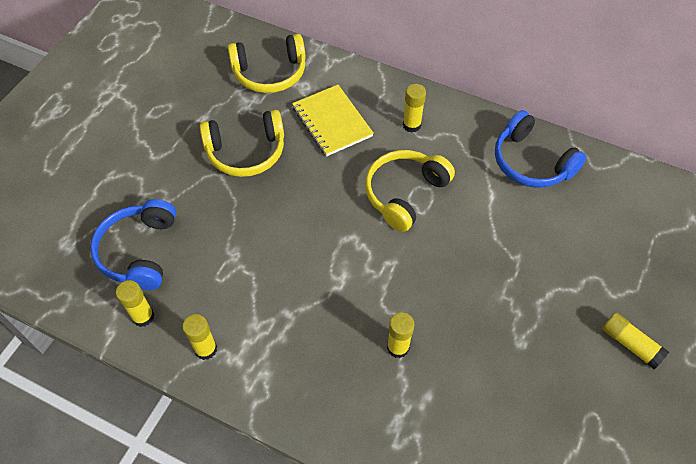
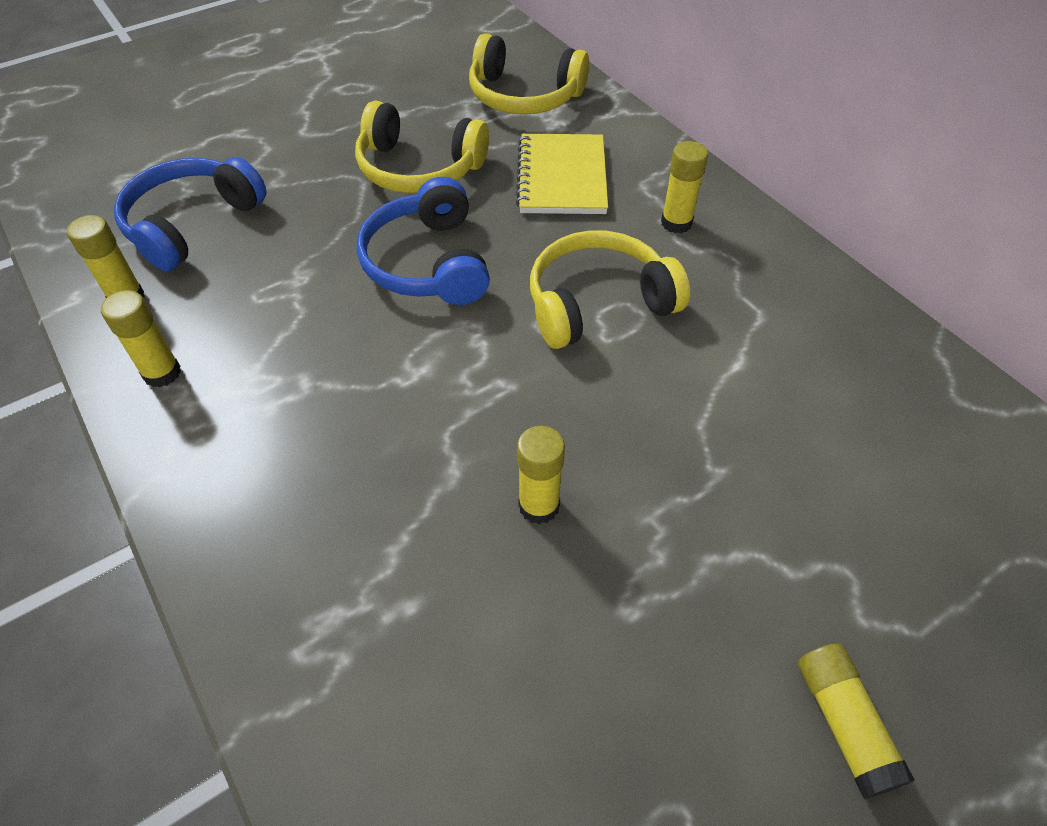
camera: 30 degrees right, 5 degrees down
yellow glue stick [387,312,414,358] -> yellow glue stick moved to [517,426,565,524]
blue headphones [495,110,587,188] -> blue headphones moved to [357,177,490,305]

